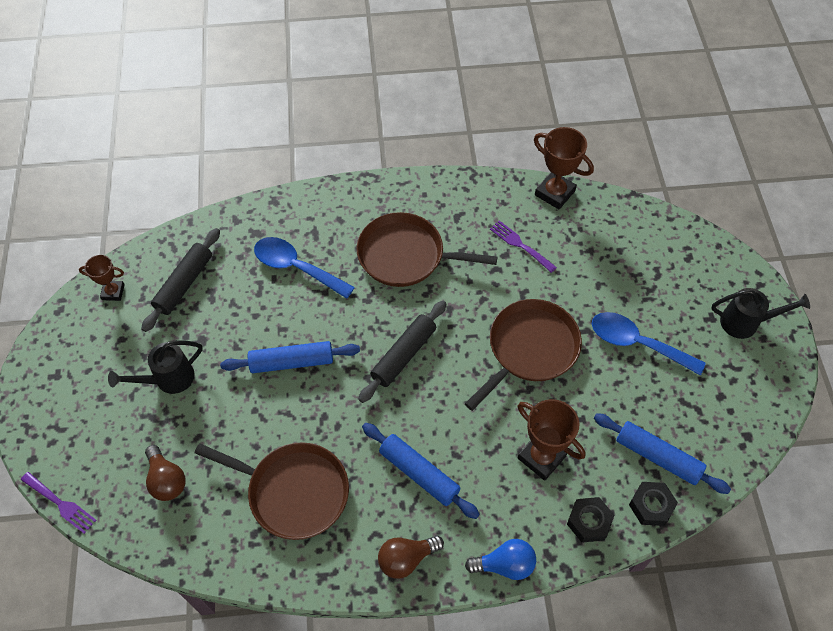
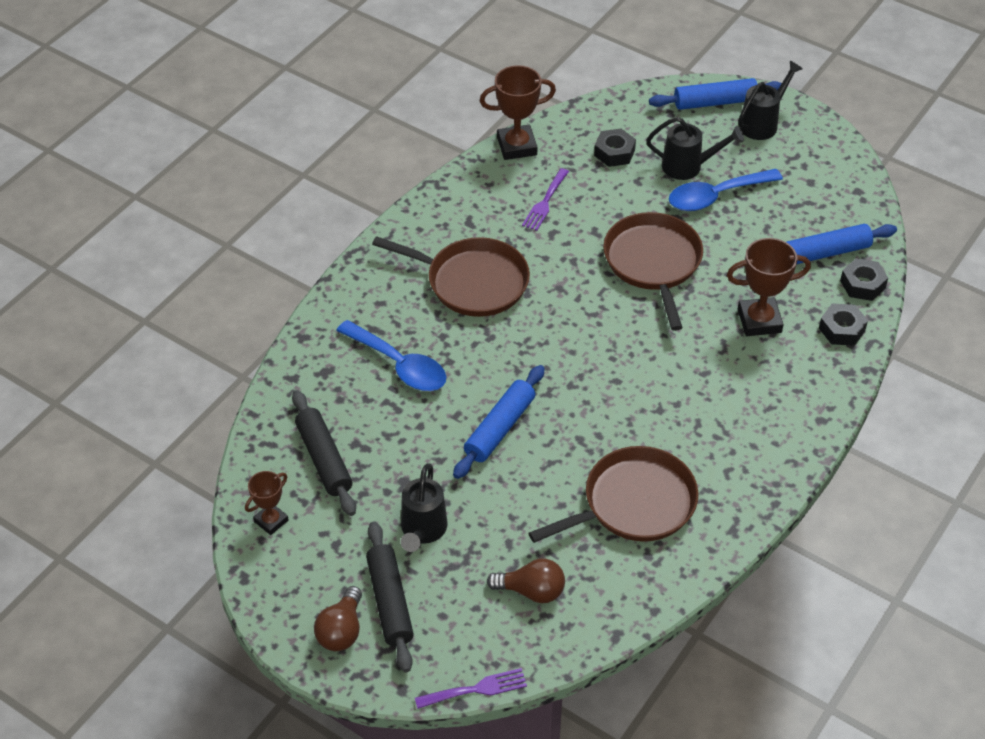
camera: 50 degrees left, 10 degrees down
blue spoon [254,237,355,299] -> blue spoon turned 120 degrees counterclockwise [336,320,446,391]
brown pan [356,212,497,287] -> brown pan turned 120 degrees counterclockwise [372,236,530,317]
black rolling pin [359,301,447,403] -> black rolling pin moved to [366,521,414,673]
blue rolling pin [362,423,480,519] -> blue rolling pin moved to [649,78,782,110]
brown light bulb [378,535,444,579] -> brown light bulb moved to [314,586,362,651]
blue light bulb [465,539,536,580] -> none
purple fork [490,220,557,273] -> purple fork turned 60 degrees counterclockwise [522,168,569,231]
none -> black nut [594,129,636,167]
none -> black watering can [646,117,744,180]

